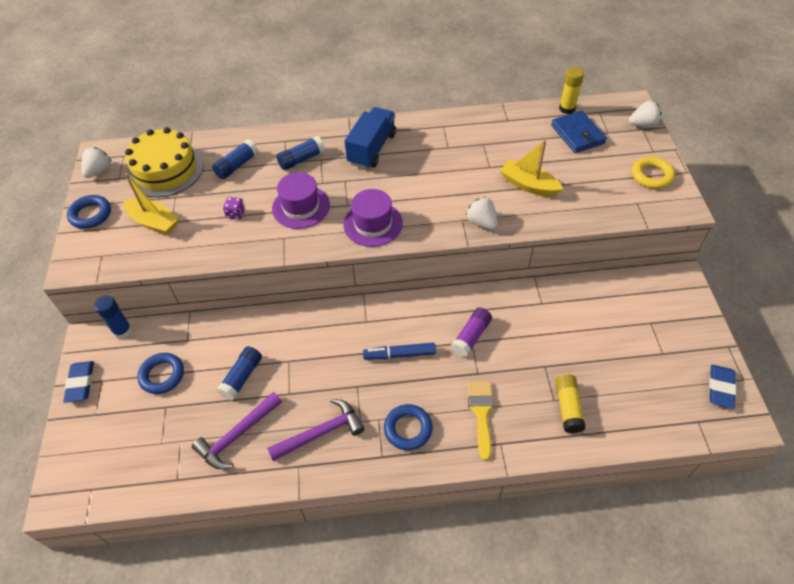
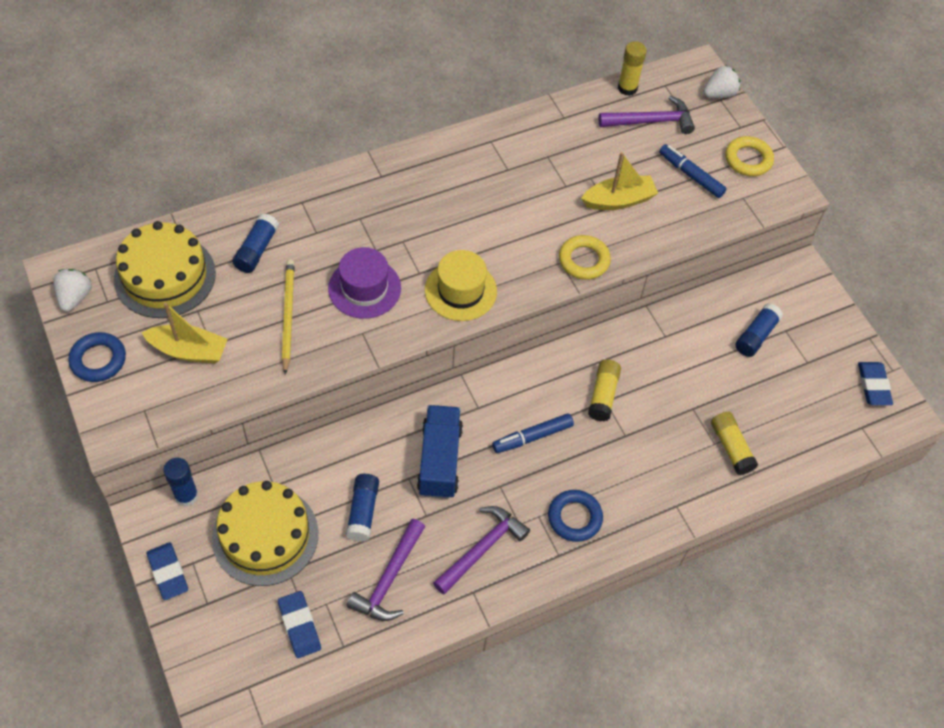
camera: 25 degrees left, 5 degrees up
blue ring [137,353,184,394] -> yellow cake [212,481,318,586]
purple dice [223,197,245,219] -> yellow pencil [282,259,295,375]
blue glue stick [276,136,325,170] -> blue glue stick moved to [735,303,783,357]
purple hat [343,189,403,247] -> yellow hat [425,250,497,321]
blue truck [345,107,396,169] -> blue truck moved to [417,405,463,499]
purple glue stick [451,307,492,357] -> yellow glue stick [588,360,621,422]
white strawberry [466,197,498,230] -> yellow ring [559,235,611,280]
yellow brush [467,381,494,461] -> none
yellow boat [500,140,563,197] -> yellow boat turned 150 degrees clockwise [581,152,658,210]
blue wallet [551,111,607,153] -> purple hammer [599,96,695,134]
none -> blue eraser [278,591,321,658]
none -> blue marker [659,144,727,198]

